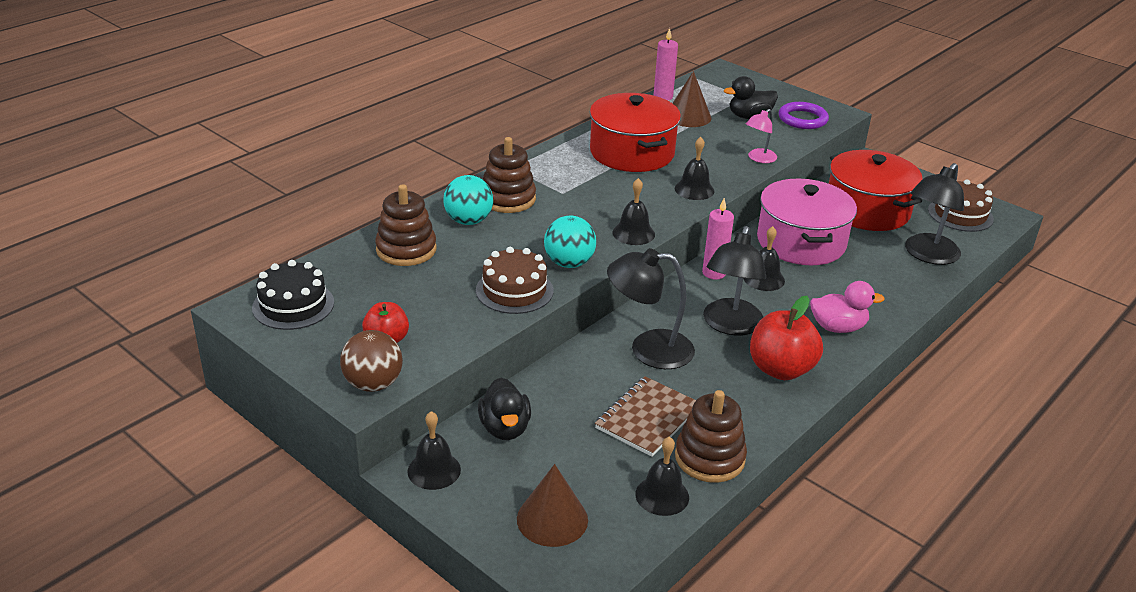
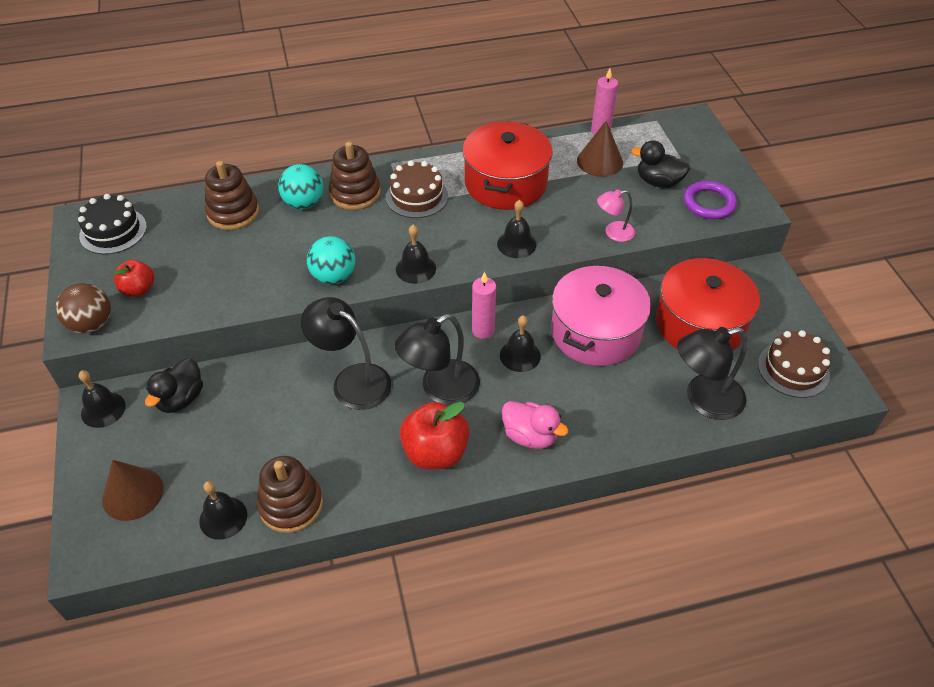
camera: 35 degrees right, 15 degrees up
brown cake [476,247,553,314] -> brown cake moved to [386,161,448,218]
brown notebook [595,376,696,457] -> none

